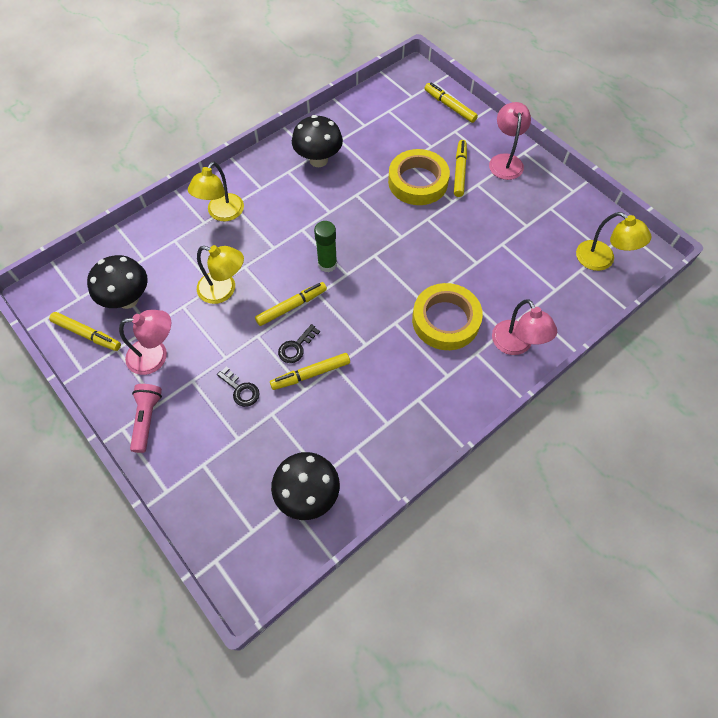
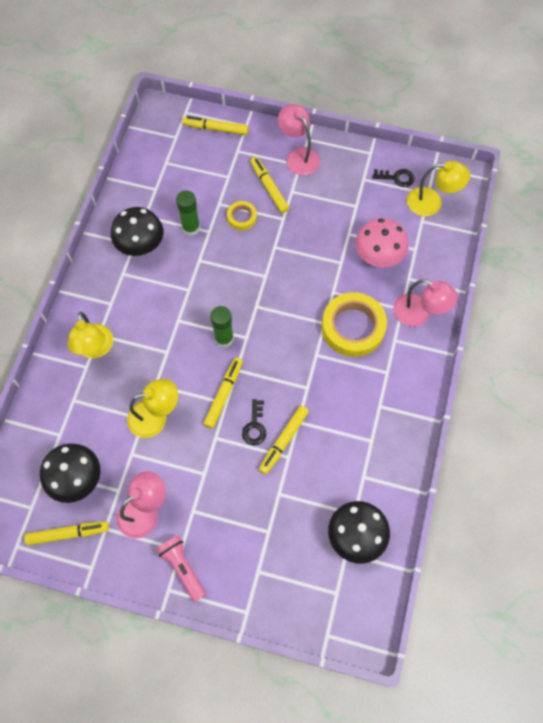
camera: 35 degrees left, 5 degrees up
black key [217,366,259,407] -> black key moved to [373,169,415,187]
yellow tape [388,149,450,205] -> yellow tape [227,201,257,230], size x0.50
none -> green glue stick [176,190,200,236]
none -> pink mushroom [355,218,409,267]

